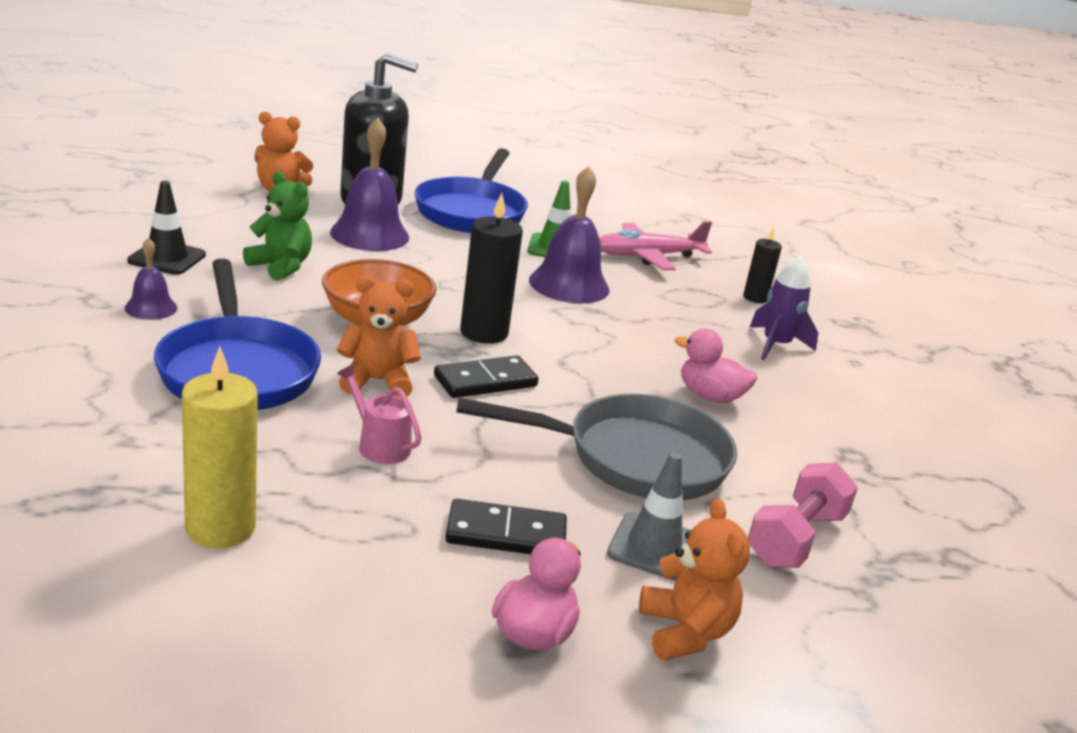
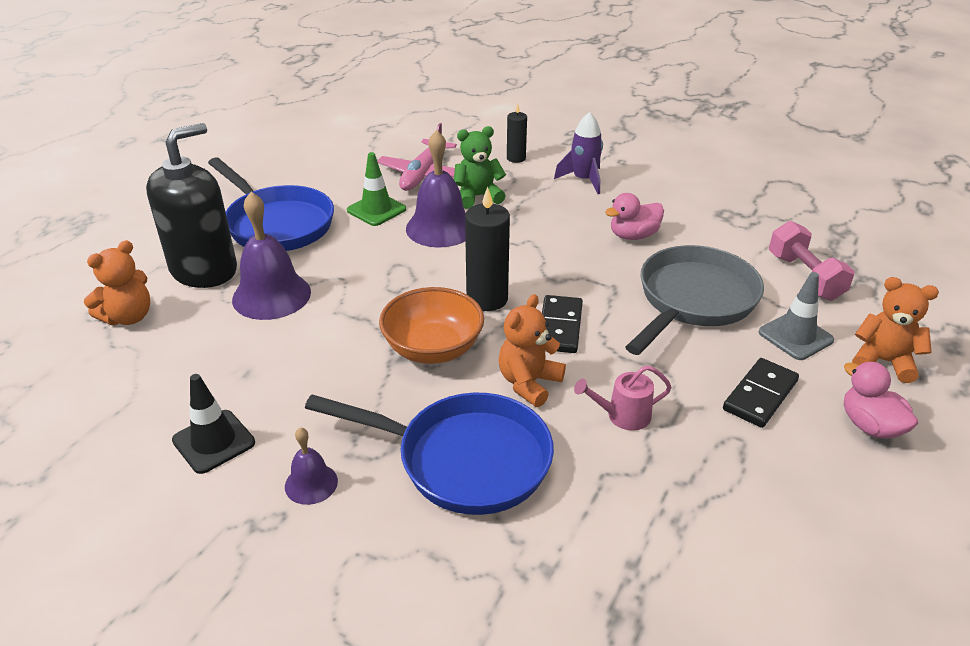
camera: 50 degrees left, 10 degrees up
yellow candle [182,346,258,548] -> none
green teddy bear [243,171,312,281] -> green teddy bear moved to [454,126,506,209]

